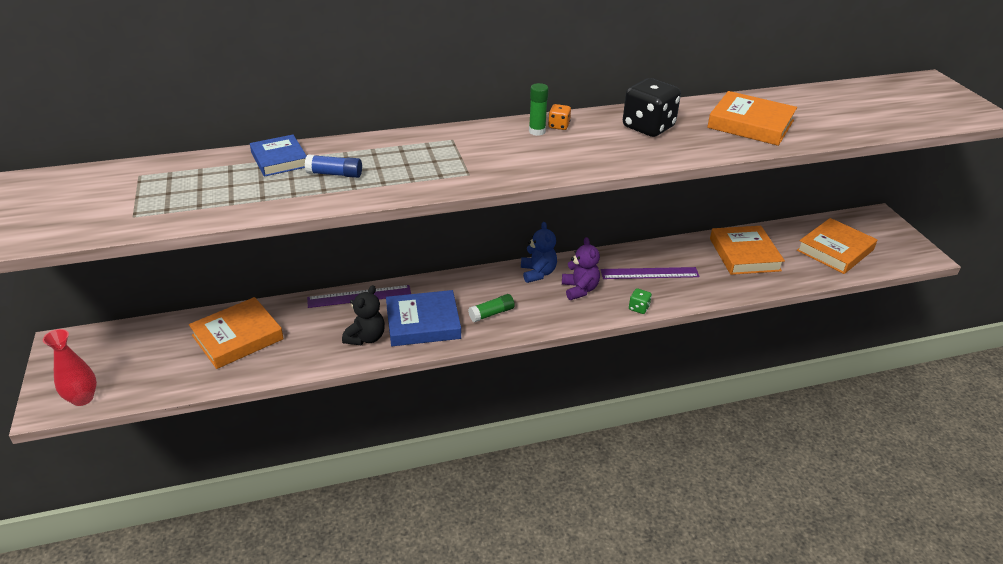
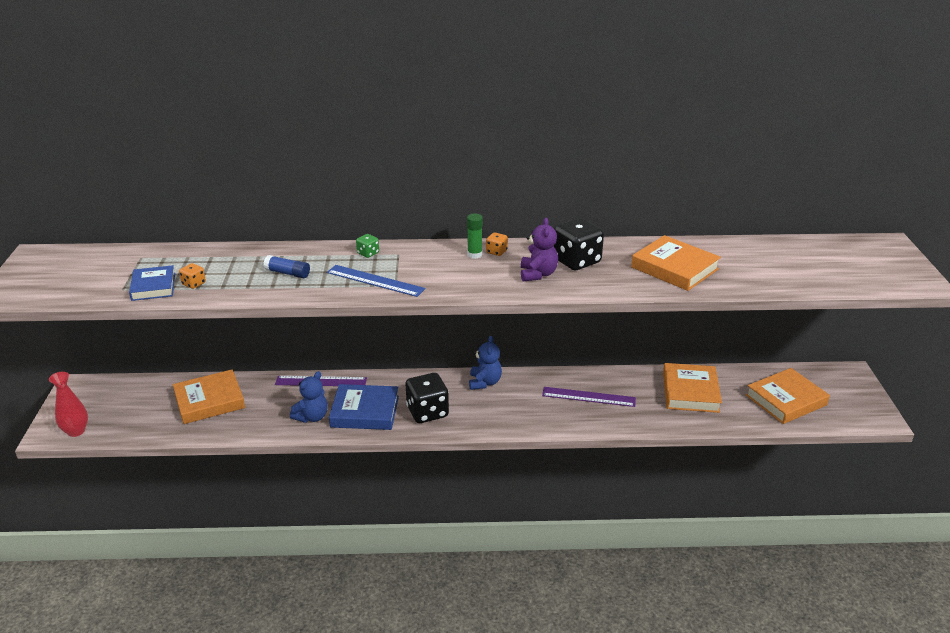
camera: 15 degrees right, 5 degrees down
blue book [250,135,307,177] -> blue book moved to [129,265,175,301]
black teddy bear [342,285,385,346] -> blue teddy bear [290,371,328,423]
green glue stick [468,294,515,322] -> black dice [406,373,449,423]
purple teddy bear [562,237,600,300] -> purple teddy bear moved to [521,218,558,281]
green dice [629,288,652,314] -> green dice moved to [356,234,379,258]
none -> orange dice [179,263,206,289]
none -> blue ruler [327,265,425,297]

